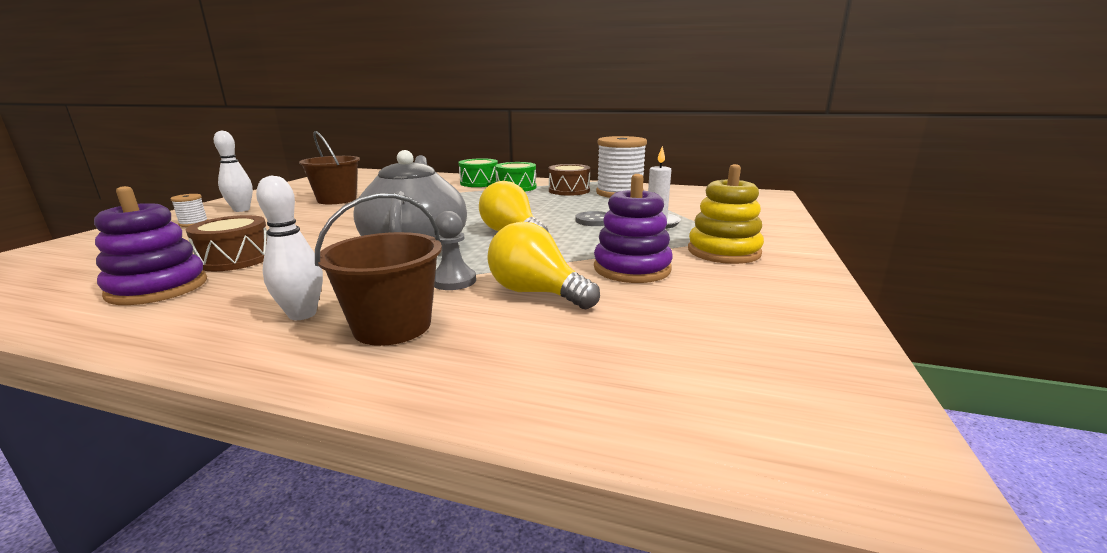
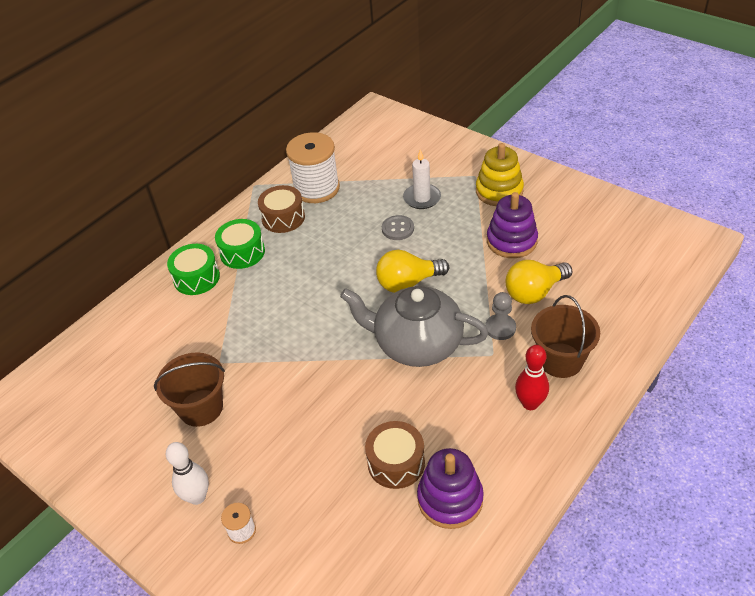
camera: 65 degrees left, 25 degrees up
white bowling pin [256,175,323,320] -> red bowling pin [515,345,549,410]

